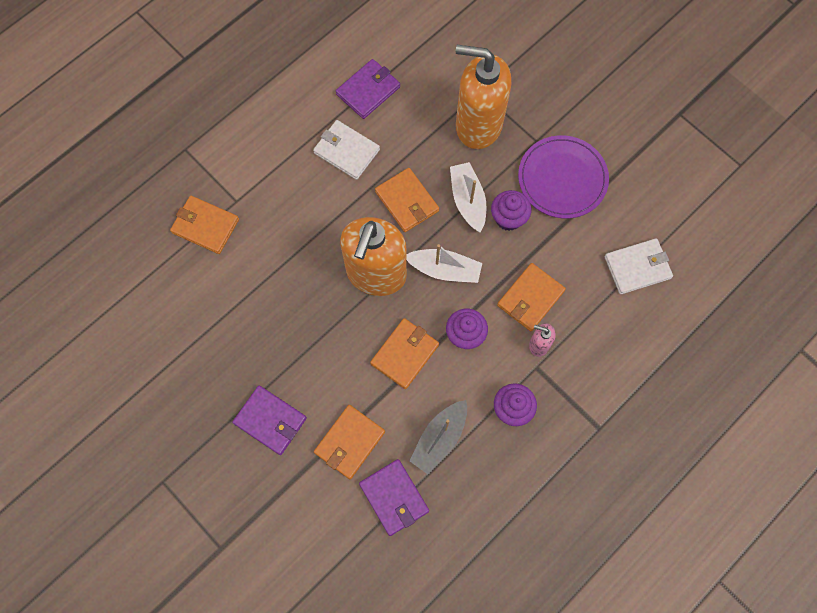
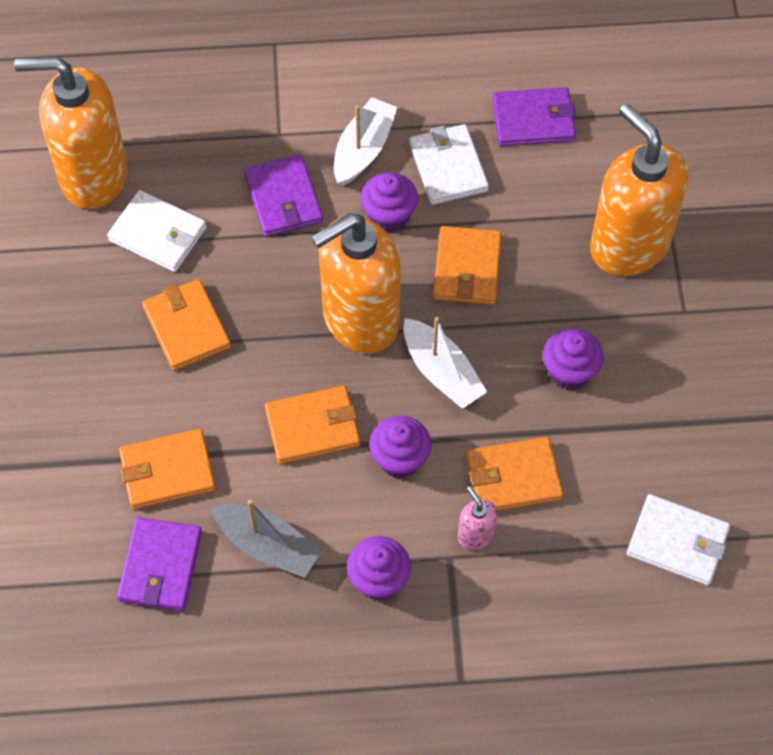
camera: 40 degrees right, 10 degrees down
orange wallet [170,196,239,254] -> orange wallet moved to [142,279,231,371]
purple wallet [232,386,307,455] -> purple wallet moved to [244,154,323,237]
grey boat [409,400,467,474] -> grey boat turned 135 degrees counterclockwise [211,500,322,578]
white boat [450,162,486,232] -> white boat moved to [334,97,398,186]
purple plate [518,135,609,218] -> none
none -> orange soap dispenser [14,56,128,209]
none -> white wallet [107,190,207,272]
none -> purple cupcake [361,172,418,232]

